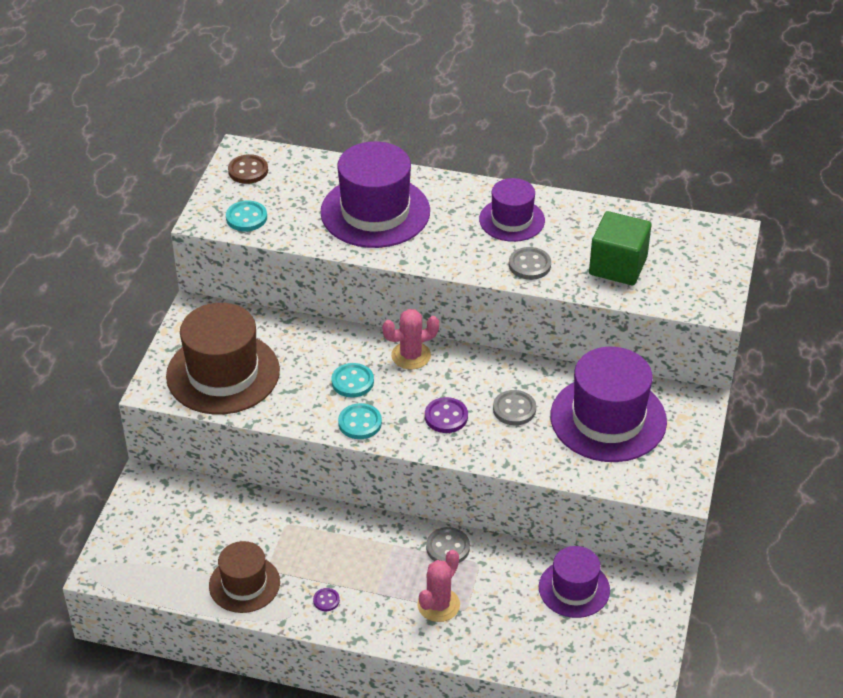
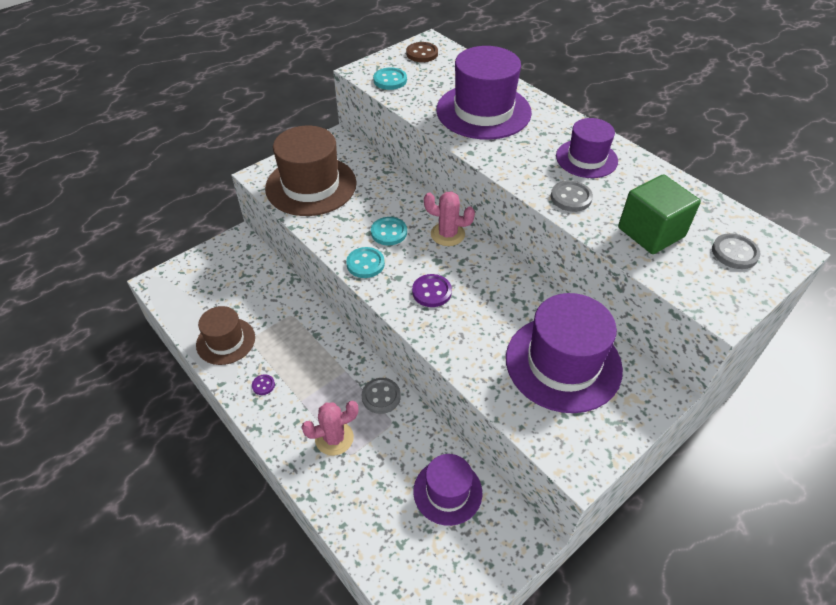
camera: 35 degrees right, 5 degrees up
grey button [493,390,536,425] -> grey button moved to [712,233,760,269]

